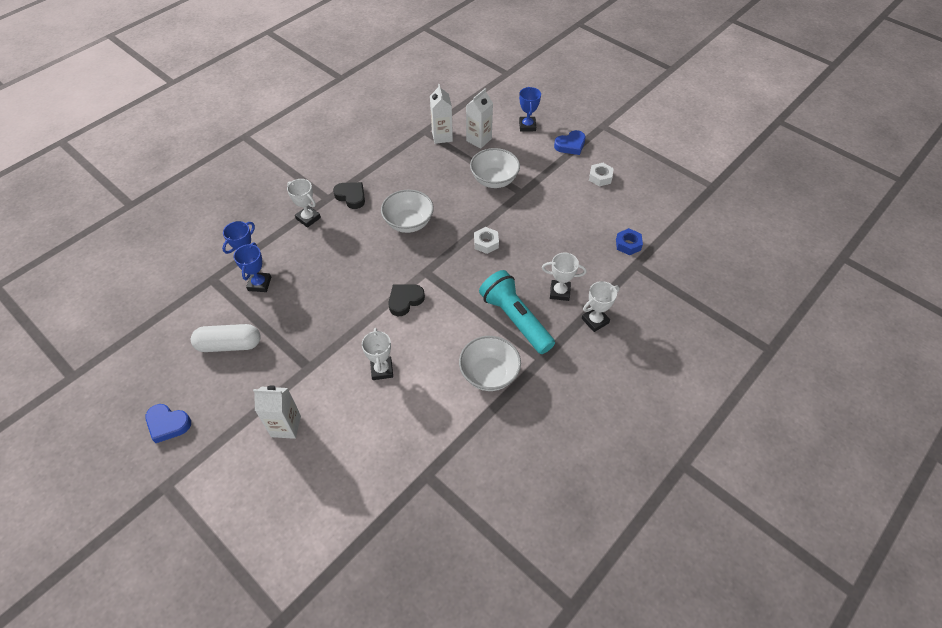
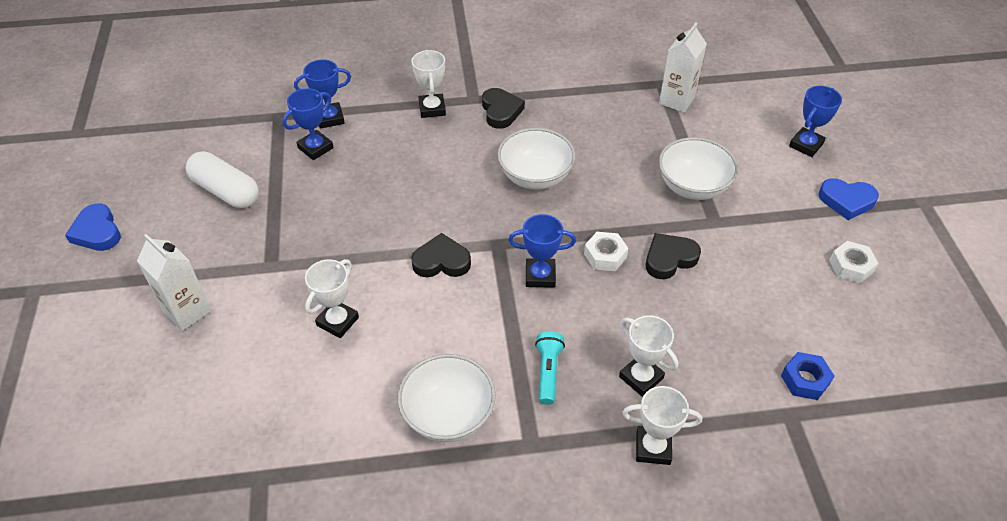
camera: 40 degrees right, 5 degrees down
white carton [466,88,493,148] -> none
turquoise flashlight [479,270,555,354] -> turquoise flashlight [535,331,565,405], size x0.49
none -> blue trophy [508,214,576,287]
none -> black heart [646,233,701,279]

